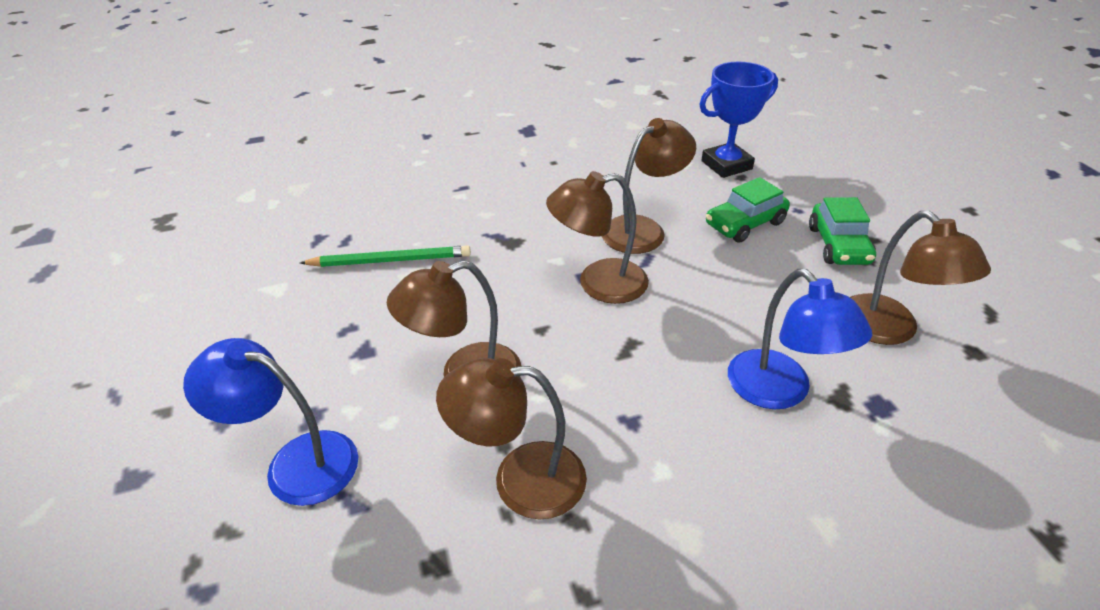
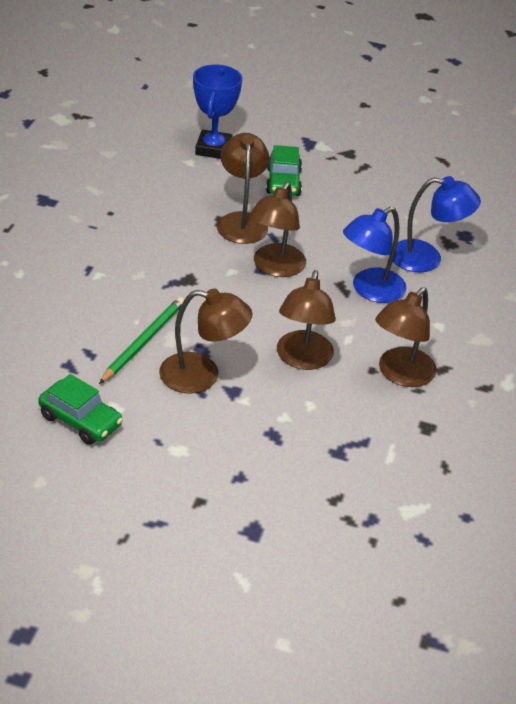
camera: 60 degrees left, 0 degrees up
blue lamp [183,338,358,506] -> blue lamp moved to [343,207,406,303]
green car [809,197,876,265] -> green car moved to [38,374,123,445]
brown lamp [850,211,991,345] -> brown lamp moved to [159,289,253,394]

